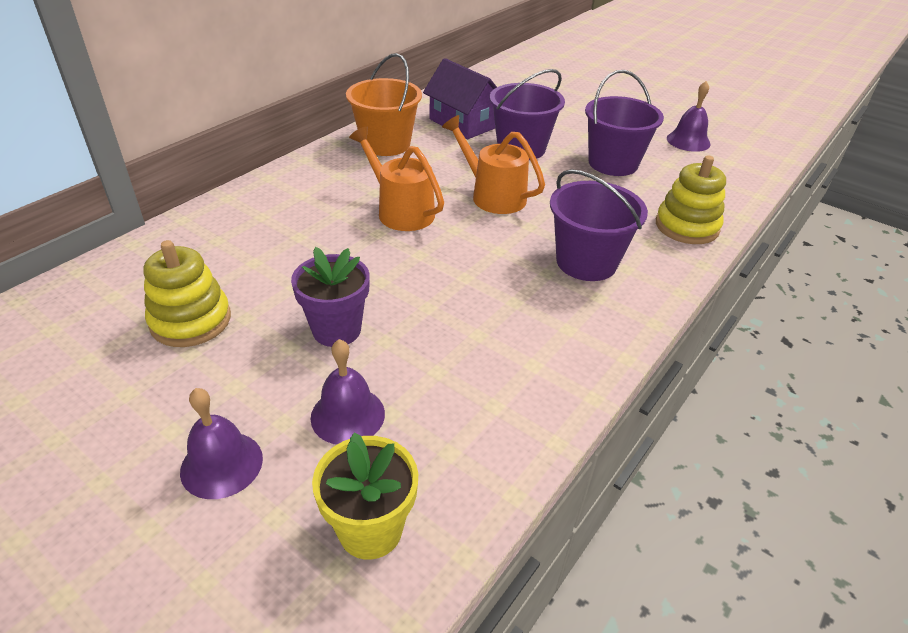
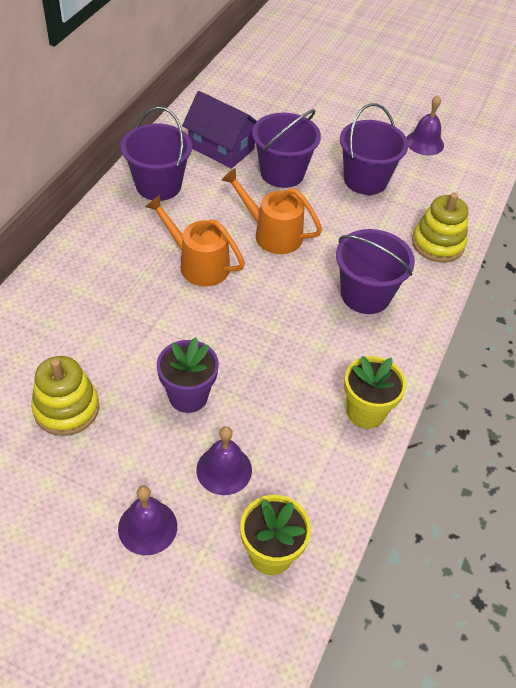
camera: 15 degrees left, 10 degrees up
orange bucket [346,53,422,156] -> purple bucket [121,107,192,201]
none -> yellow flower pot [344,356,406,429]

